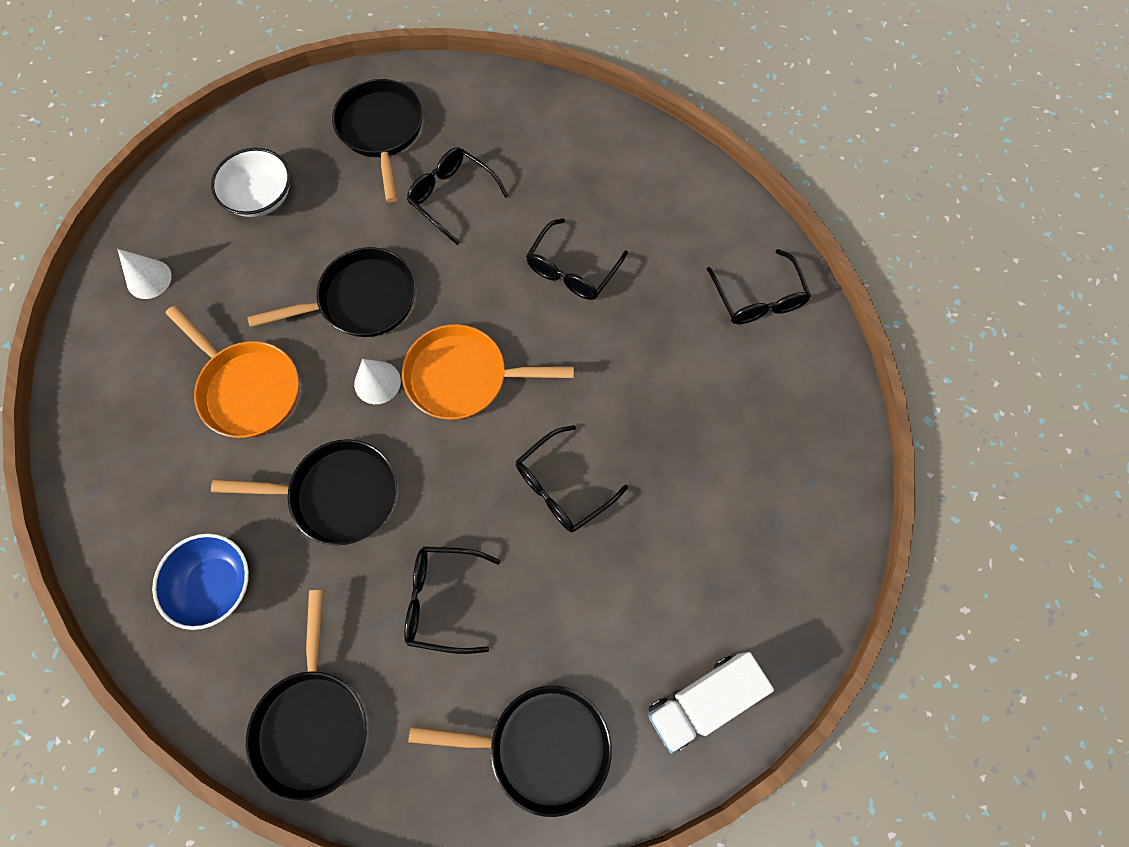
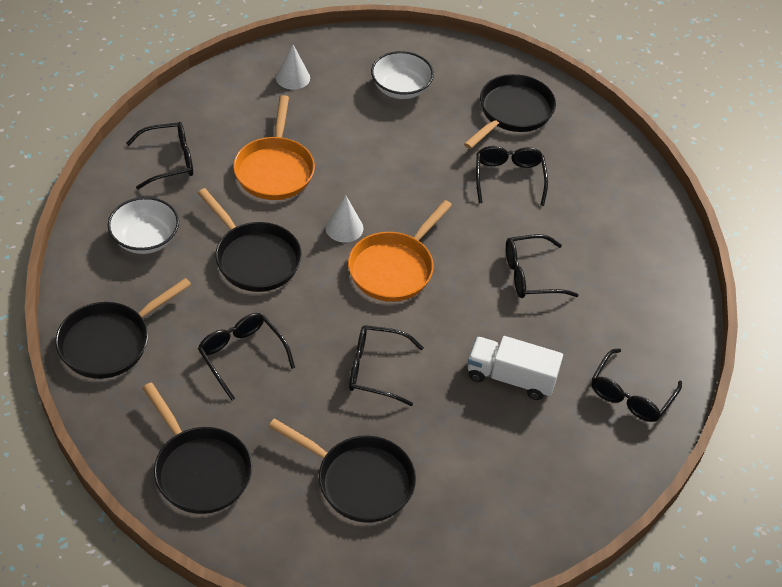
camera: 45 degrees right, 20 degrees down
blue bowl [152,533,249,630] -> white bowl [108,197,179,254]
black pan [247,247,416,337] -> black pan moved to [268,418,416,523]
orange pan [402,324,574,420] -> orange pan turned 105 degrees counterclockwise [348,200,452,302]
white truck [648,652,774,754] -> white truck moved to [468,336,563,400]
none -> black glasses [126,122,193,189]

